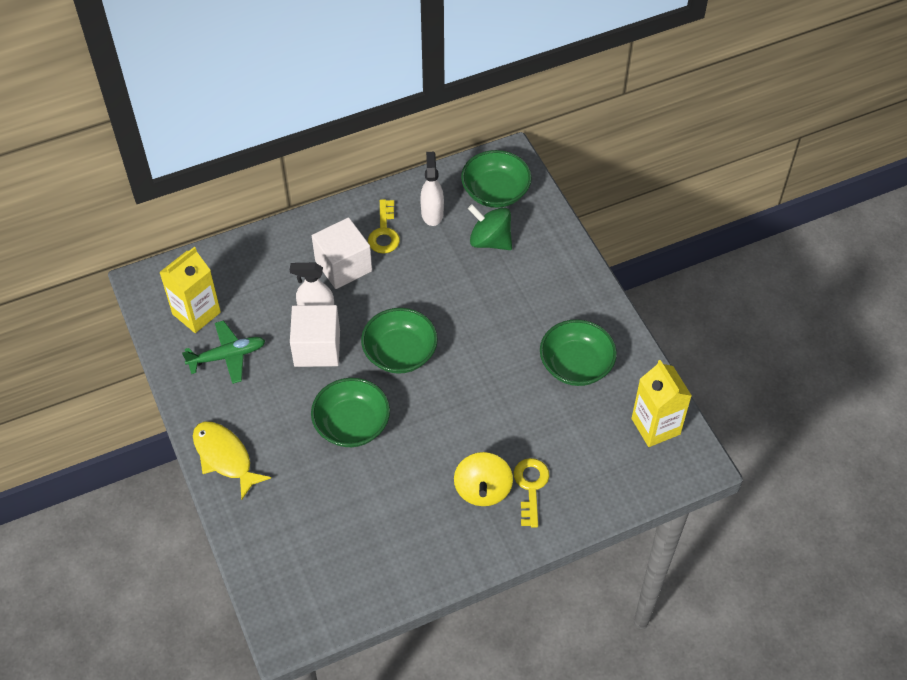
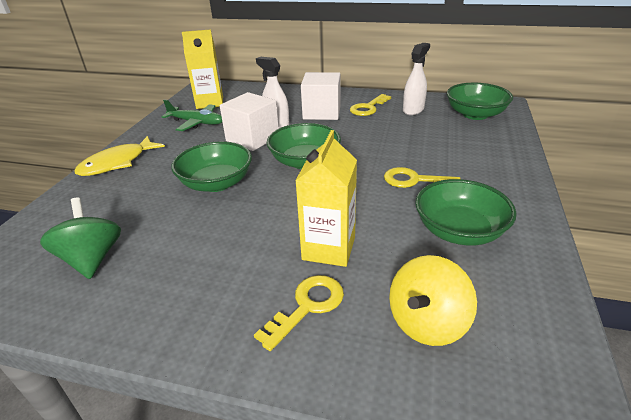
camera: 40 degrees right, 20 degrees down
yellow fish [193,422,271,500] -> yellow fish turned 135 degrees counterclockwise [74,136,165,176]
yellow spinning top [454,452,513,506] -> yellow spinning top moved to [389,255,477,346]
green spinning top [468,204,512,250] -> green spinning top moved to [40,198,121,279]
yellow carton [631,360,692,447] -> yellow carton moved to [295,130,357,267]
none -> yellow key [384,167,460,188]

